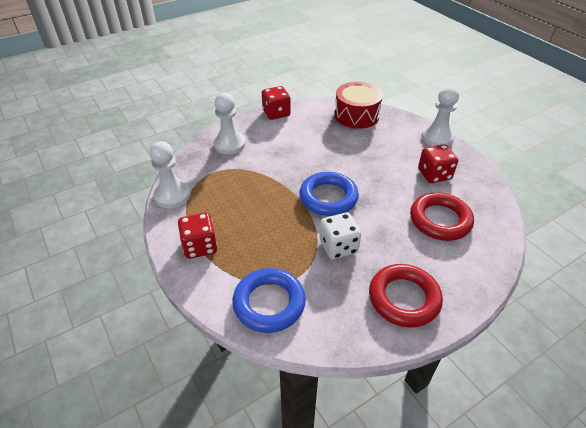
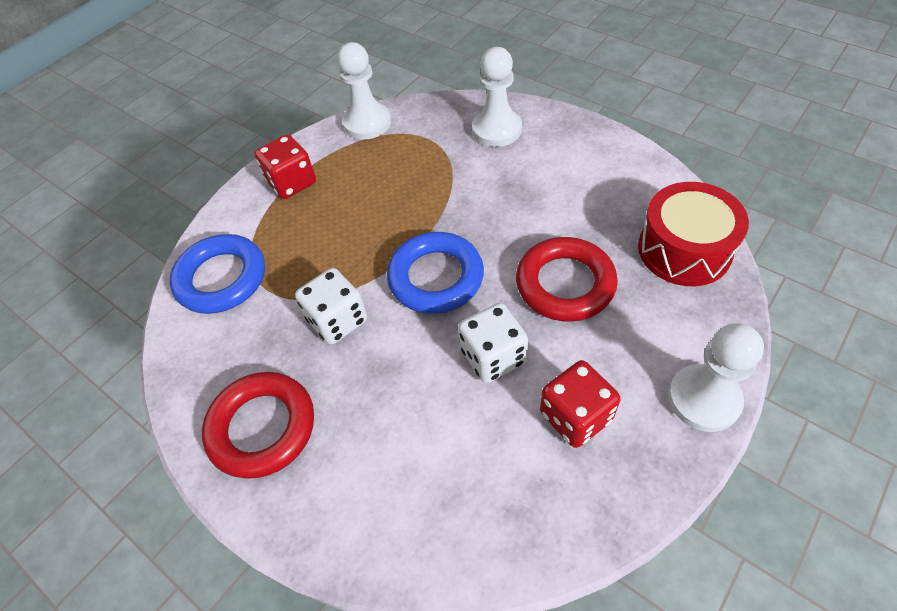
camera: 75 degrees right, 10 degrees up
red dice [262,86,291,120] -> none
red ring [410,192,474,241] -> red ring moved to [516,237,618,322]
none -> white dice [458,303,528,383]

